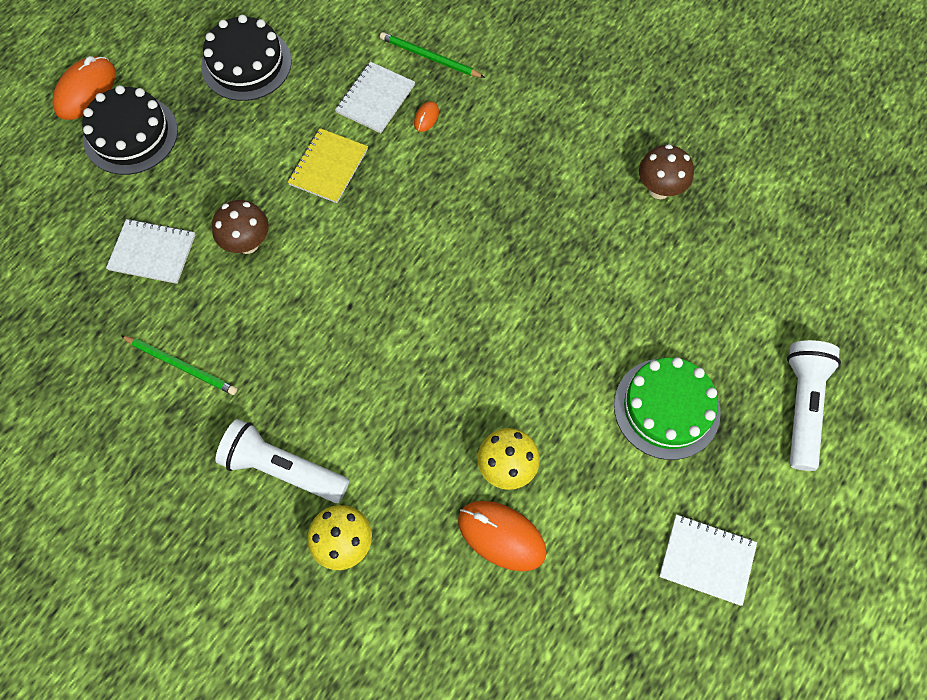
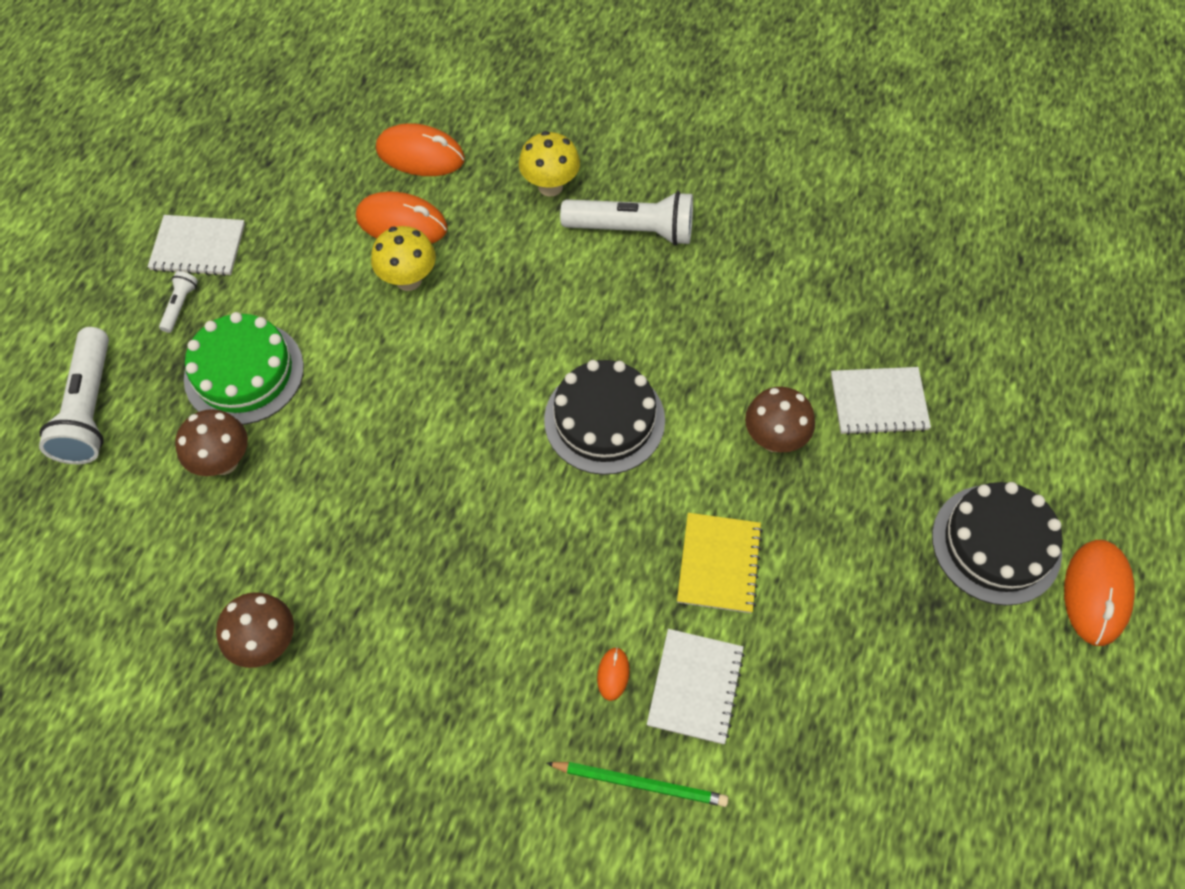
camera: 165 degrees right, 5 degrees down
green pencil [121,336,237,395] -> none
black cake [201,15,292,101] -> black cake moved to [544,360,665,475]
none -> white flashlight [159,271,198,333]
none -> brown mushroom [175,409,248,476]
none -> orange mouse [376,123,465,176]

